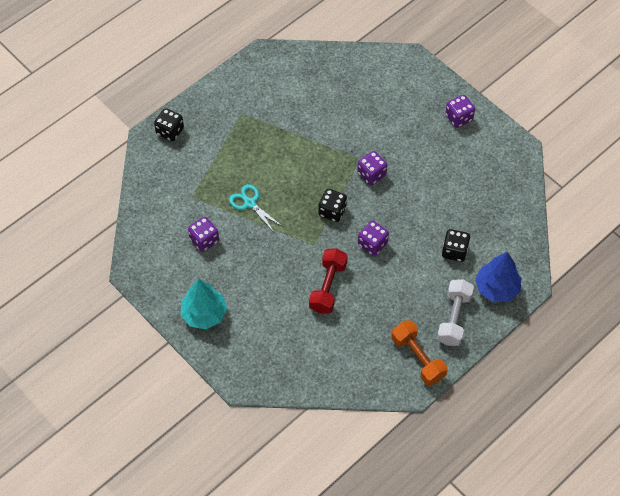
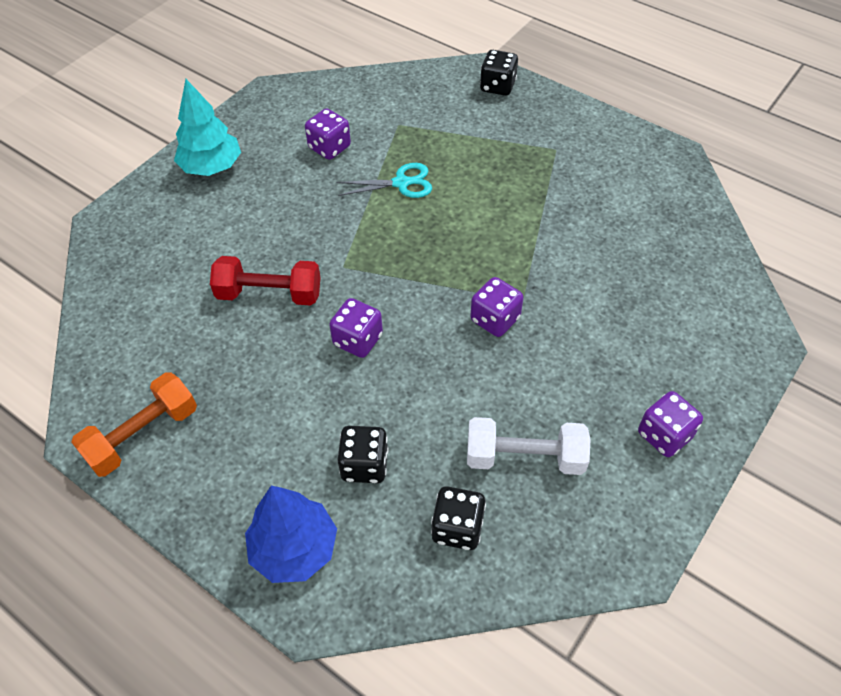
camera: 80 degrees right, 5 degrees down
turquoise scissors [229,184,283,232] -> turquoise scissors turned 45 degrees clockwise [337,163,432,198]
black dice [318,189,347,222] -> black dice moved to [431,486,486,550]
white dumbbell [437,279,474,346] -> white dumbbell moved to [467,417,590,475]

